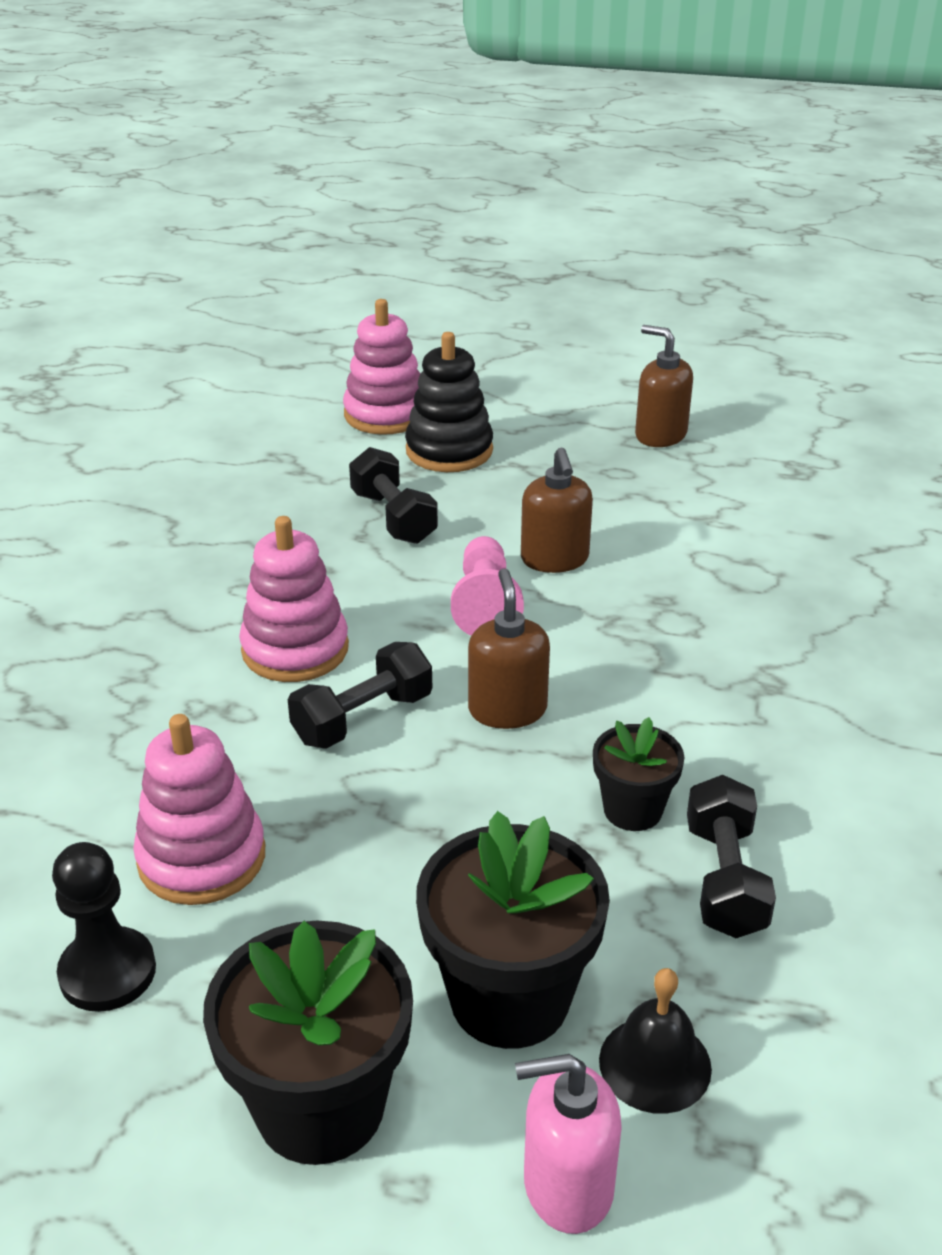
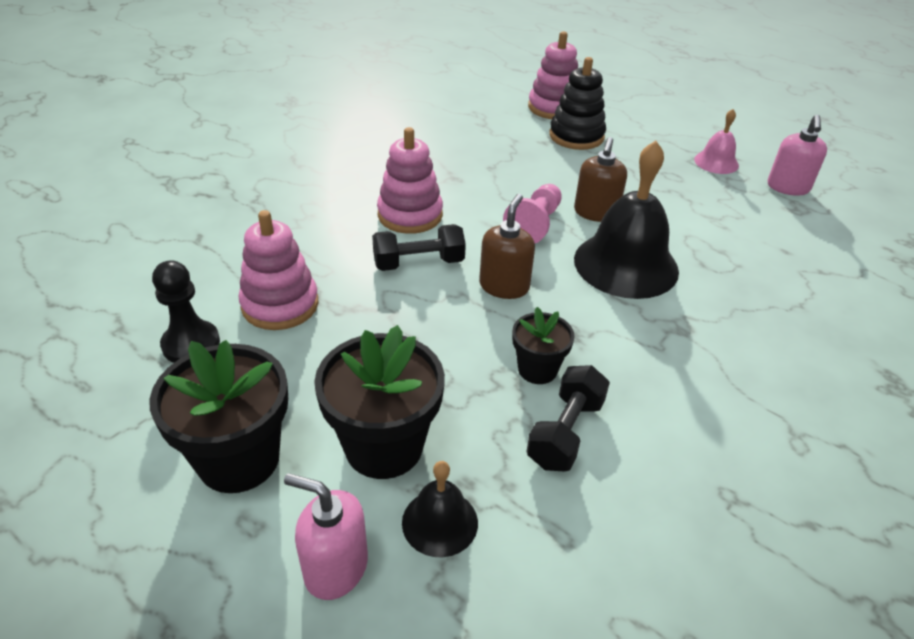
camera: 25 degrees right, 5 degrees up
black dumbbell [349,447,438,544] -> none
brown soap dispenser [635,325,693,447] -> pink bell [694,109,739,174]
none -> black bell [574,141,679,299]
none -> pink soap dispenser [768,115,827,196]

